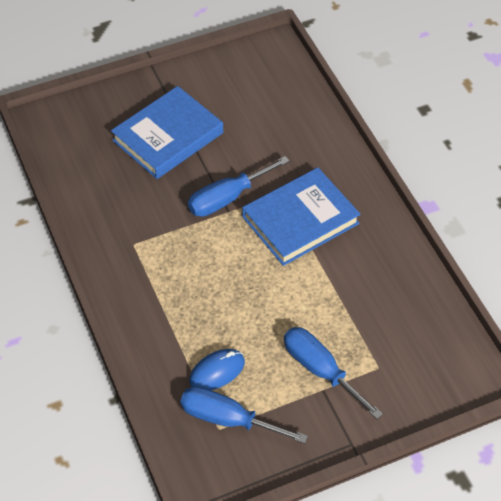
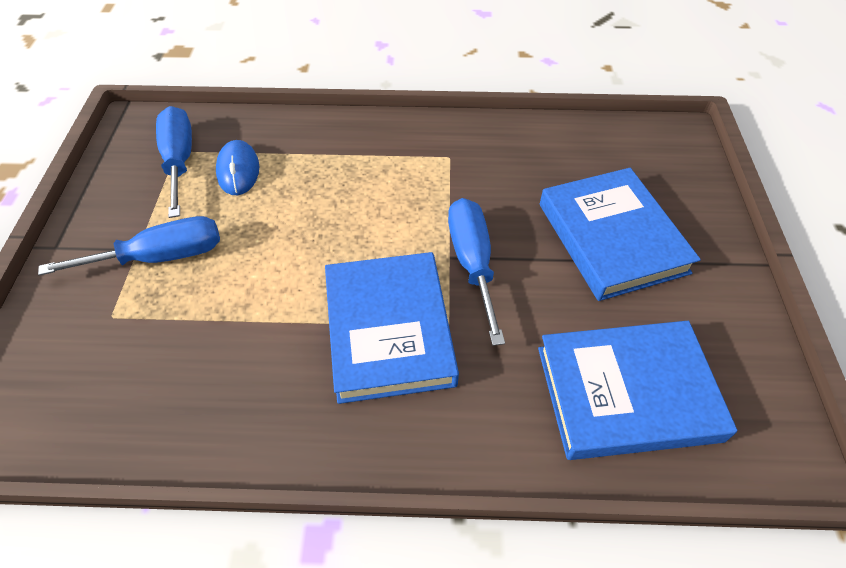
camera: 115 degrees right, 0 degrees up
blue screwdriver [180,386,308,444] -> blue screwdriver turned 60 degrees counterclockwise [156,106,192,218]
none -> blue book [538,321,737,460]

